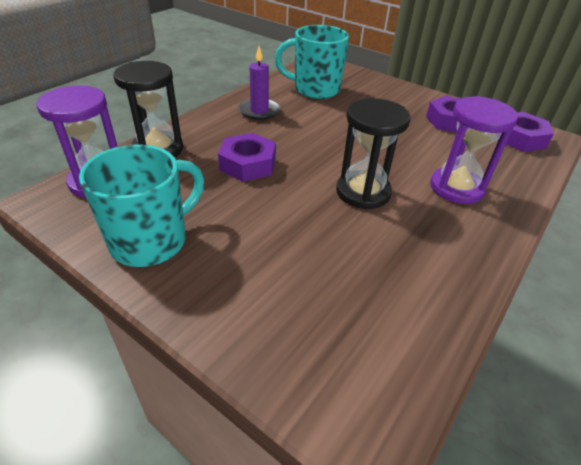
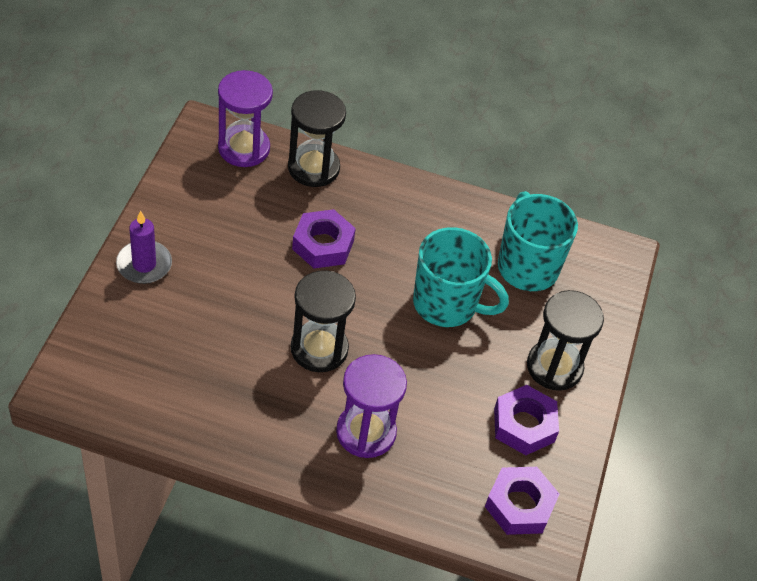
camera: 65 degrees right, 10 degrees up
turquoise mug [79,144,204,267] -> turquoise mug moved to [413,227,509,327]
purple candle [238,46,281,120] -> purple candle moved to [116,210,172,284]
none -> black hourglass [527,290,604,391]

